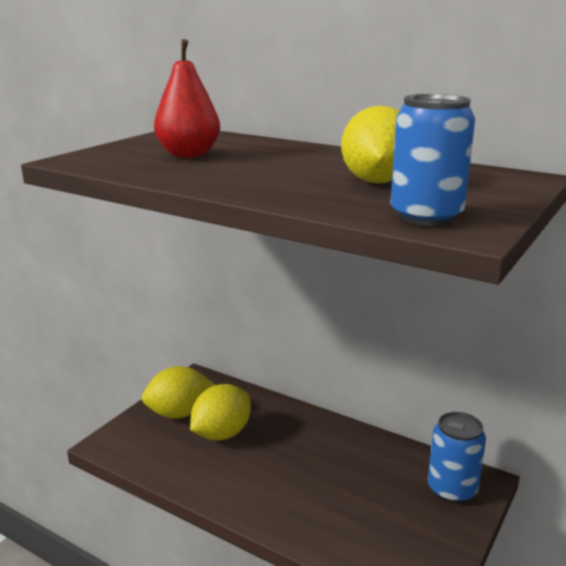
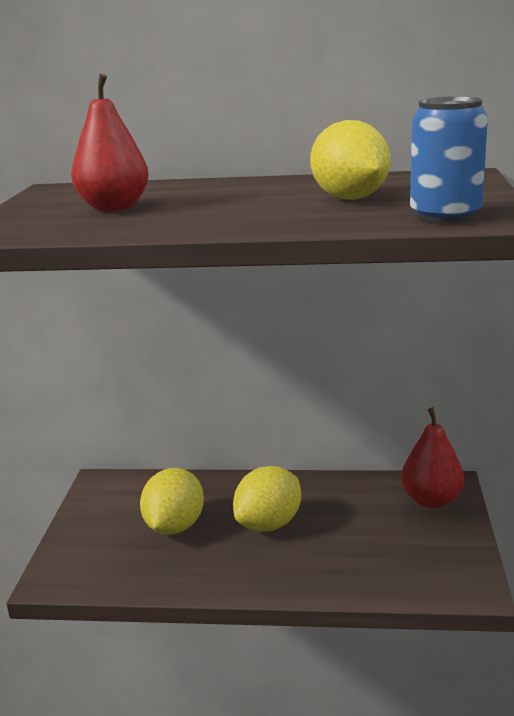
camera: 25 degrees left, 0 degrees up
yellow lemon [142,366,215,418] -> yellow lemon moved to [233,466,301,531]
blue can [428,412,486,503] -> red pear [401,407,464,508]

